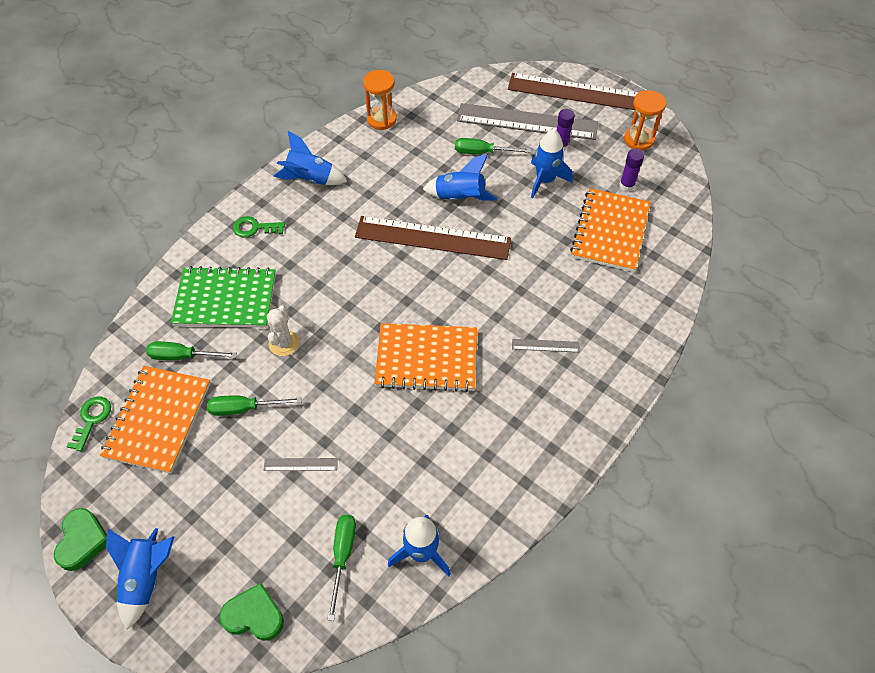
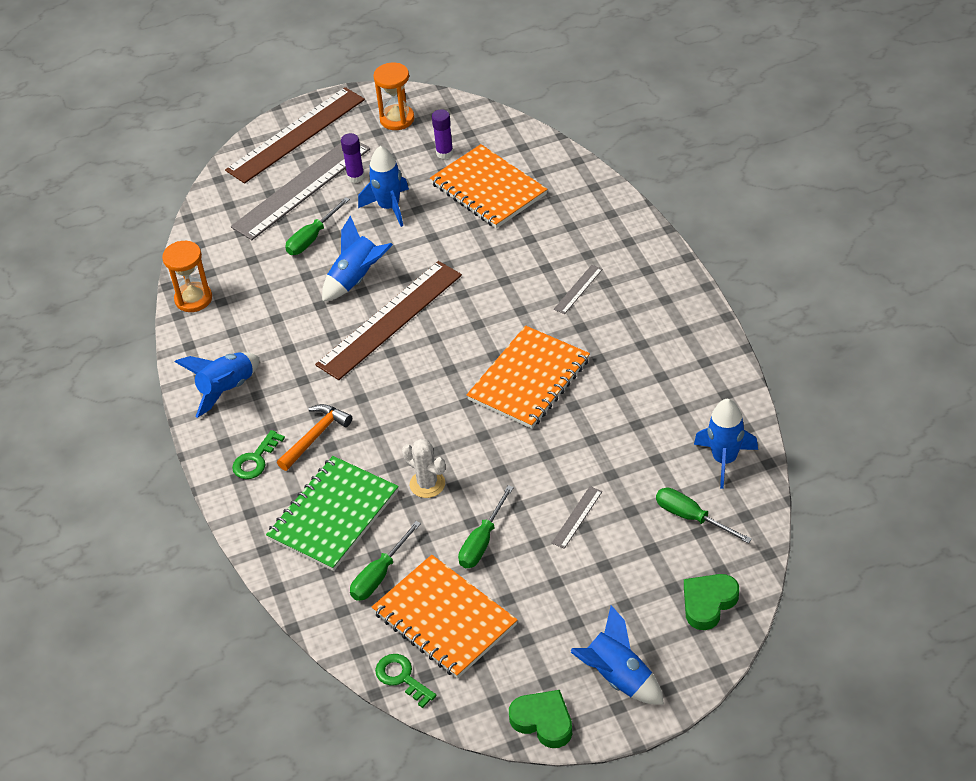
camera: 55 degrees left, 10 degrees down
none -> orange hammer [277,404,352,471]

